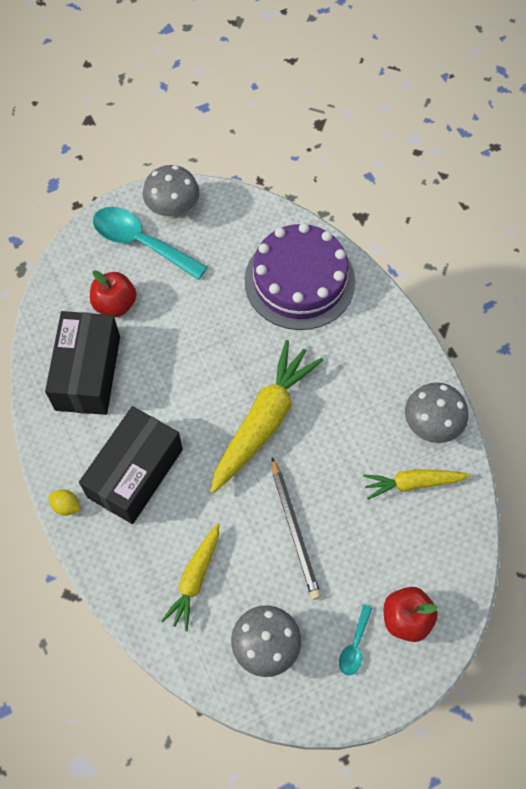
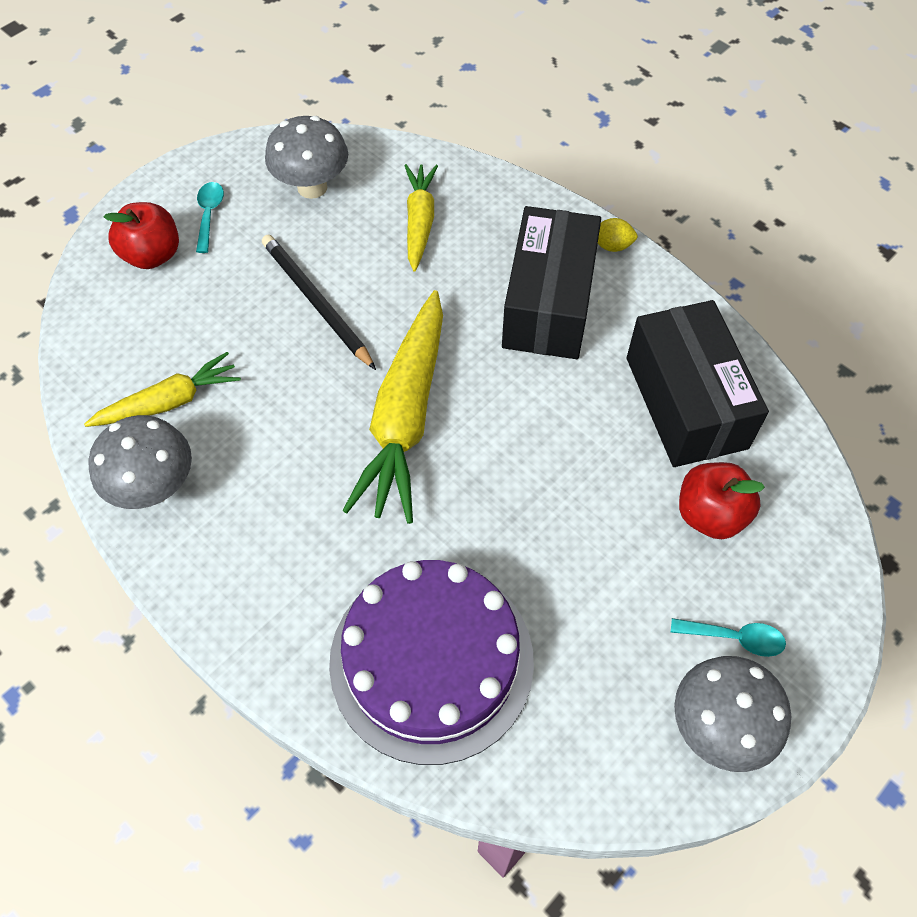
camera: 160 degrees right, 5 degrees down
turquoise spoon [93,207,207,280] -> turquoise spoon [671,618,786,657], size x0.47

